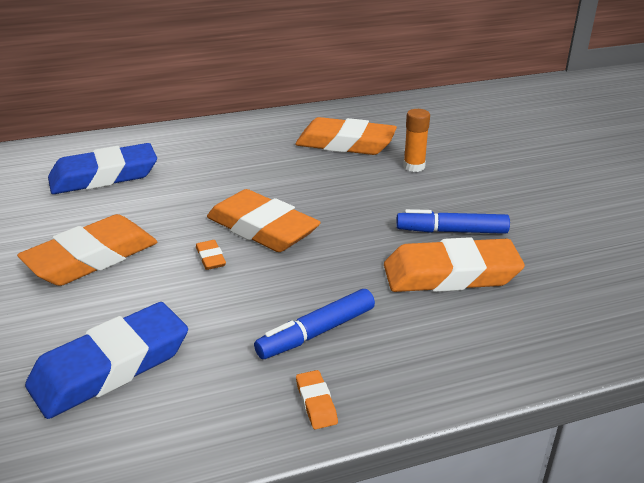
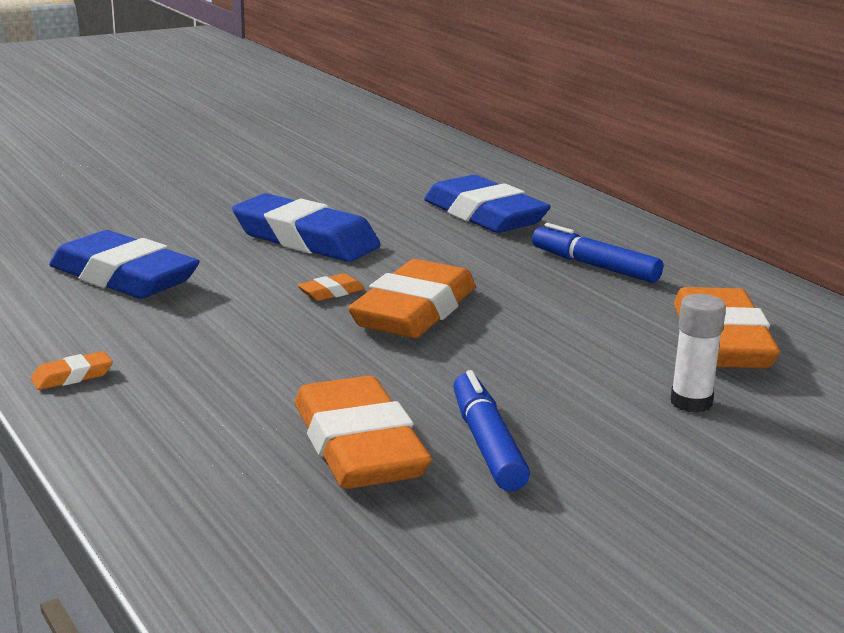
camera: 75 degrees right, 10 degrees down
orange eraser [17,214,157,286] -> blue eraser [232,193,381,262]
blue marker [254,289,375,359] -> blue marker moved to [532,223,663,283]
orange glue stick [403,109,430,172] -> white glue stick [670,294,726,413]

